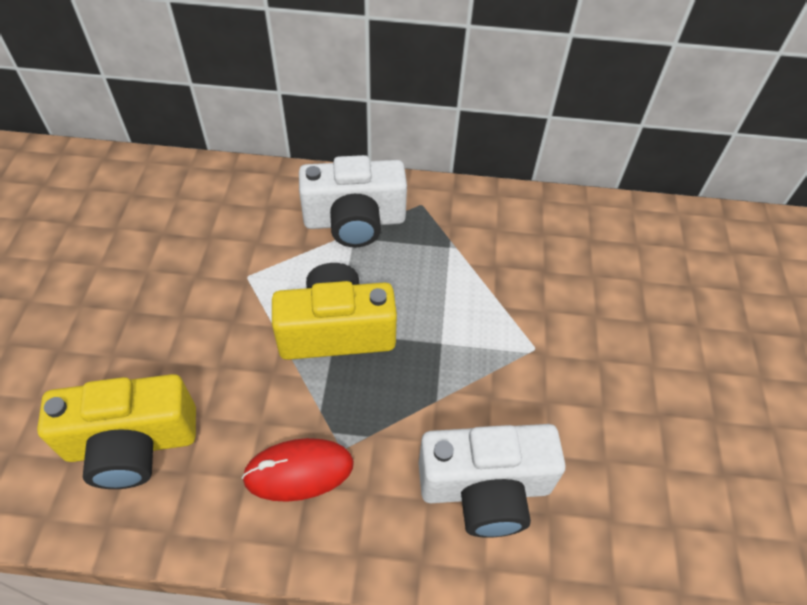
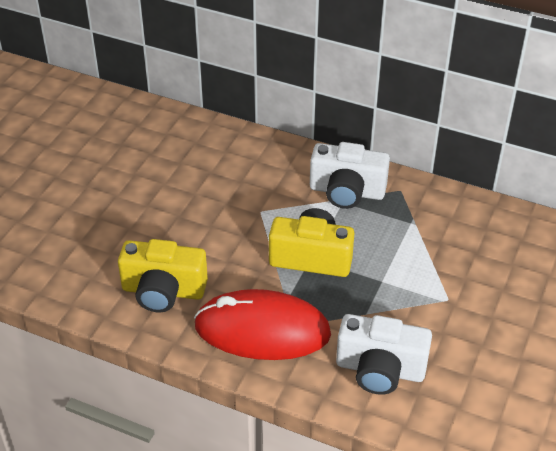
camera: 20 degrees right, 10 degrees down
red mouse [242,438,354,502] -> red mouse [194,289,331,360], size x1.88

